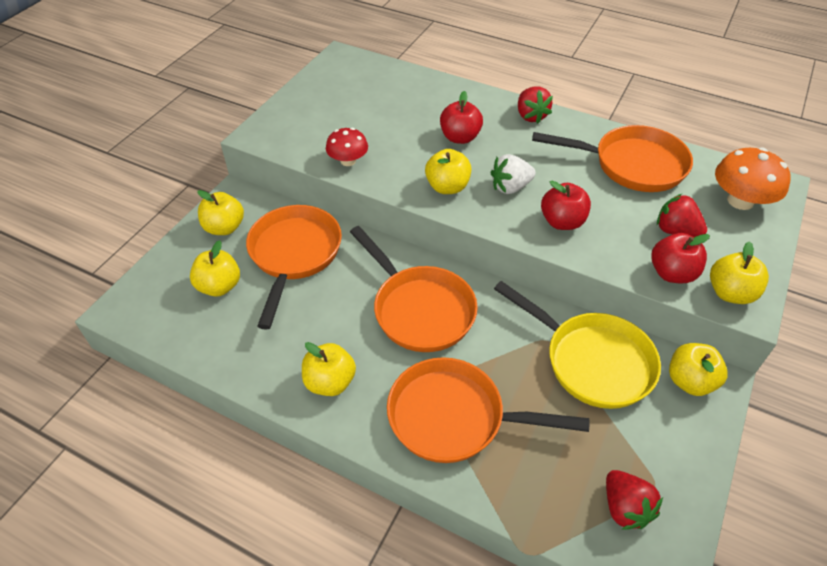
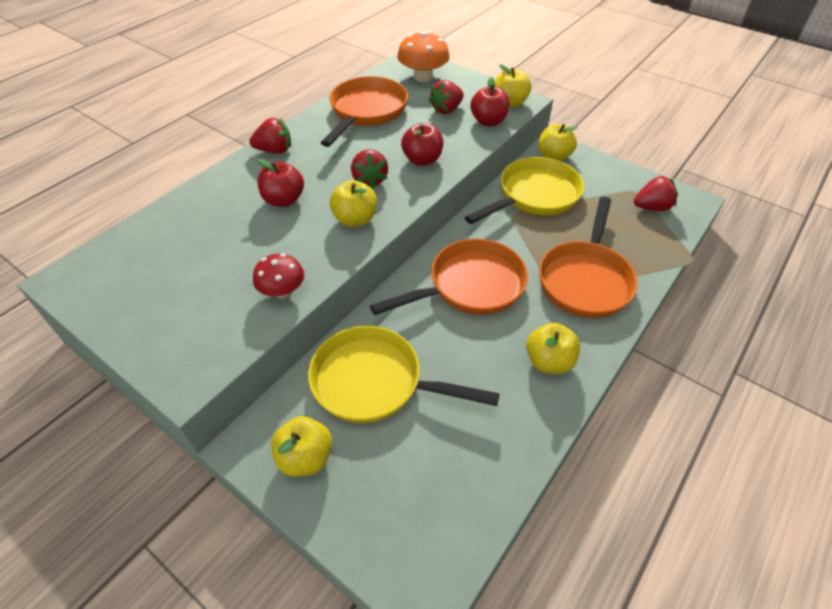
camera: 80 degrees left, 0 degrees up
yellow apple [190,240,240,297] -> none
orange pan [246,205,342,330] -> yellow pan [308,326,500,423]
white strawberry [490,154,536,194] -> red strawberry [351,150,388,189]

